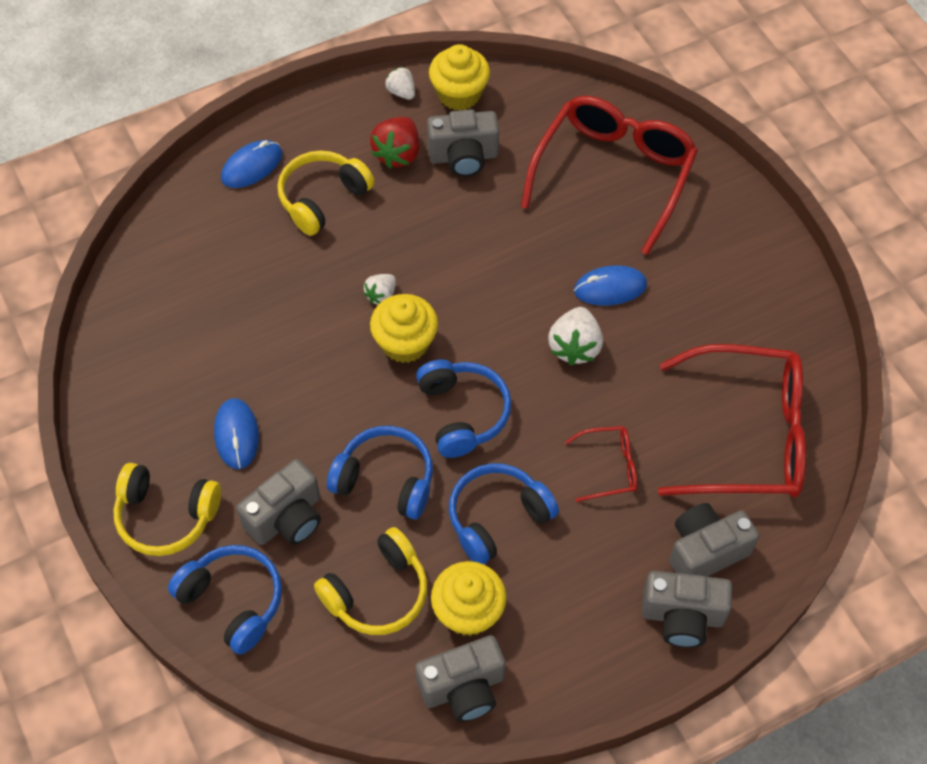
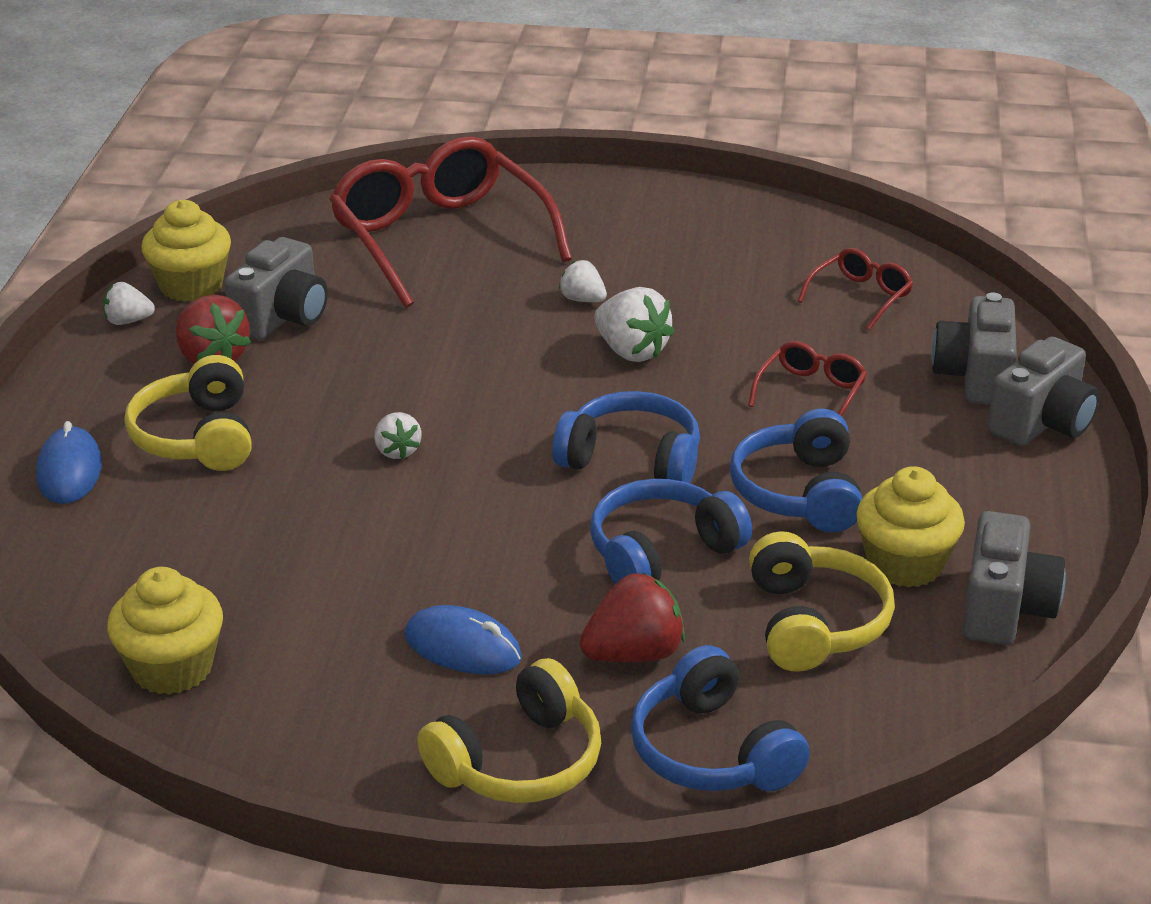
camera: 55 degrees left, 25 degrees down
blue headphones [168,545,282,655] -> blue headphones turned 105 degrees counterclockwise [631,645,810,791]
grey camera [236,459,321,545] -> red strawberry [579,572,685,662]
yellow cupcake [370,294,438,363] -> yellow cupcake moved to [107,567,223,695]
blue mouse [574,265,647,306] -> white strawberry [559,260,607,302]
red glasses [658,344,806,498] -> red glasses [798,248,913,330], size x0.45

